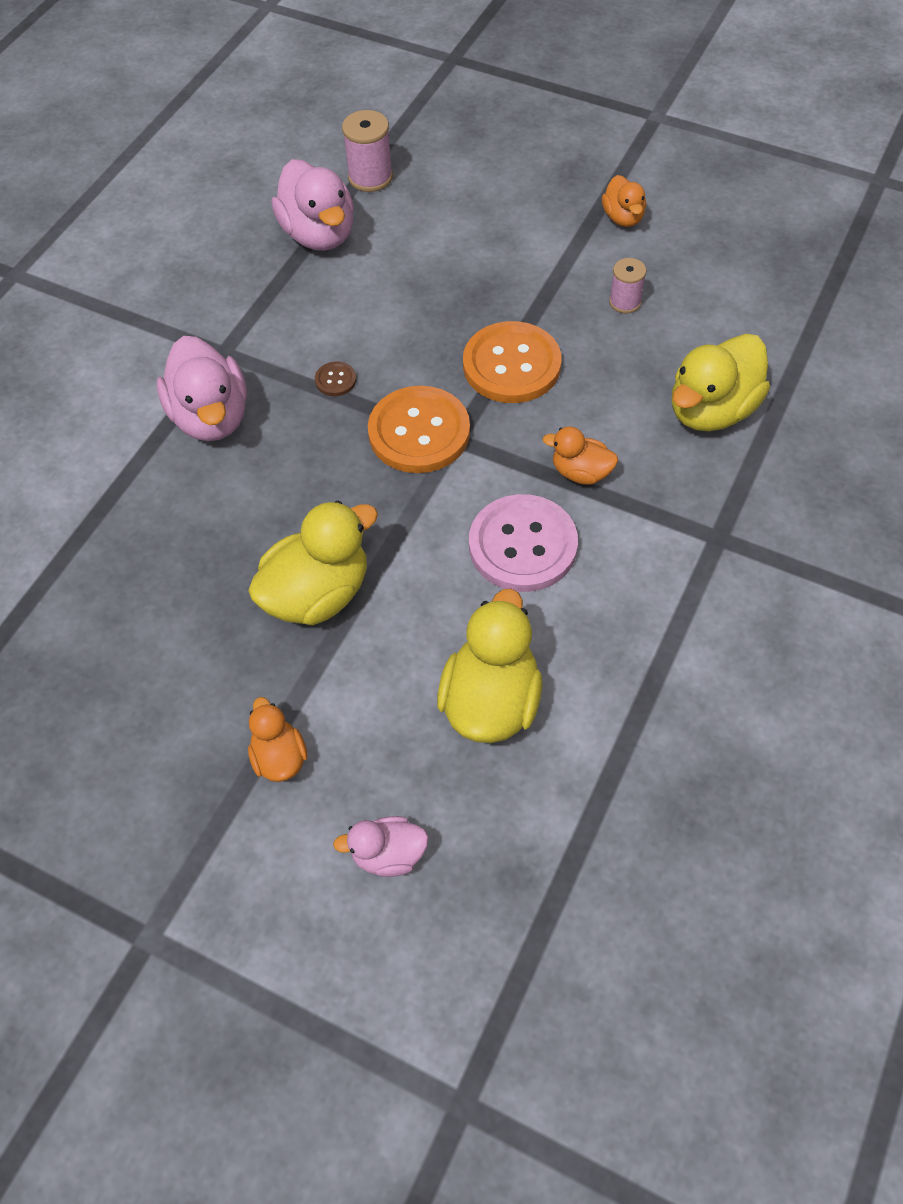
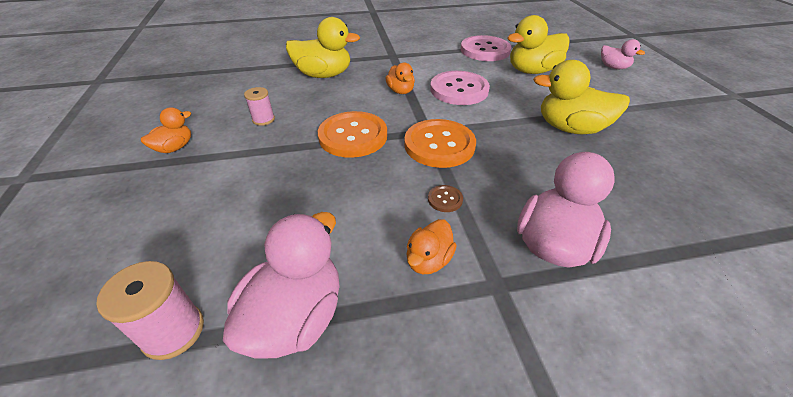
camera: 130 degrees left, 15 degrees down
orange duck [248,697,308,782] -> orange duck moved to [407,219,457,274]
none -> pink button [461,35,511,61]

